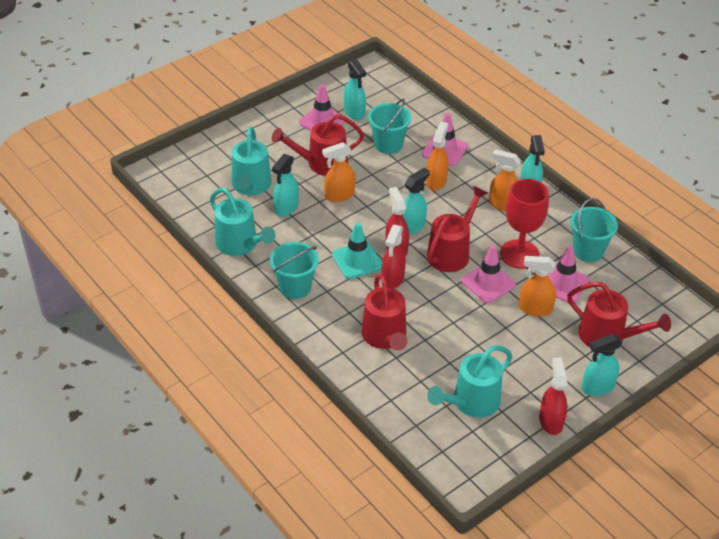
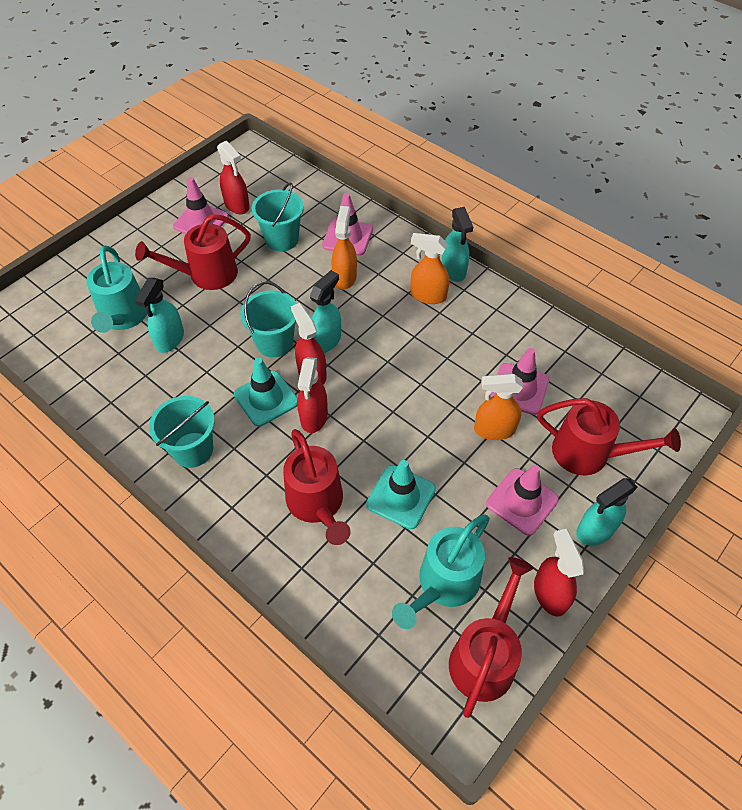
camera: 10 degrees left, 10 degrees up
turquoise watering can [210,187,276,256] -> none
orange spray bottle [322,142,355,202] -> none
turquoise spray bottle [344,59,366,120] -> red spray bottle [217,141,250,214]
red watering can [427,186,487,272] -> red watering can moved to [449,557,534,718]
pink traffic cone [461,245,516,303] -> pink traffic cone moved to [486,465,559,536]
red goblet [500,179,549,269] -> none
turquoise bucket [570,198,618,262] -> turquoise bucket moved to [240,282,297,357]
none -> turquoise traffic cone [366,460,436,529]

